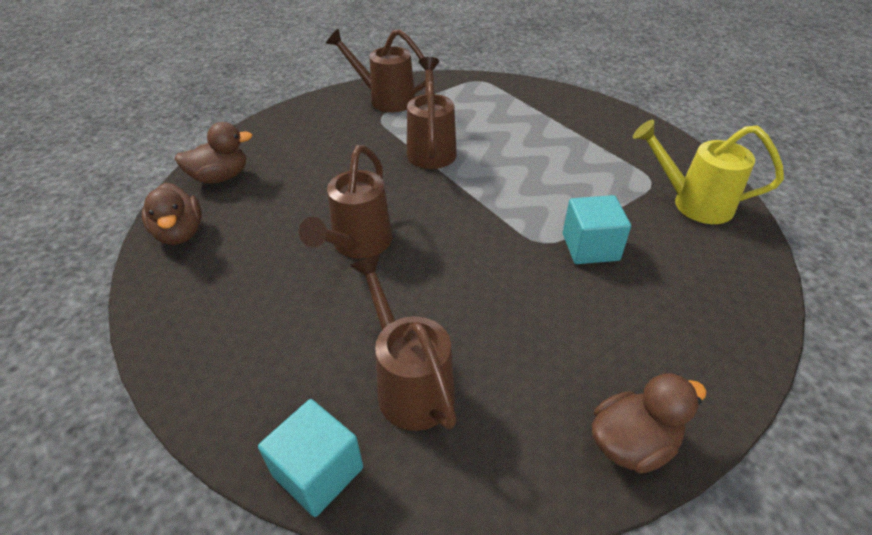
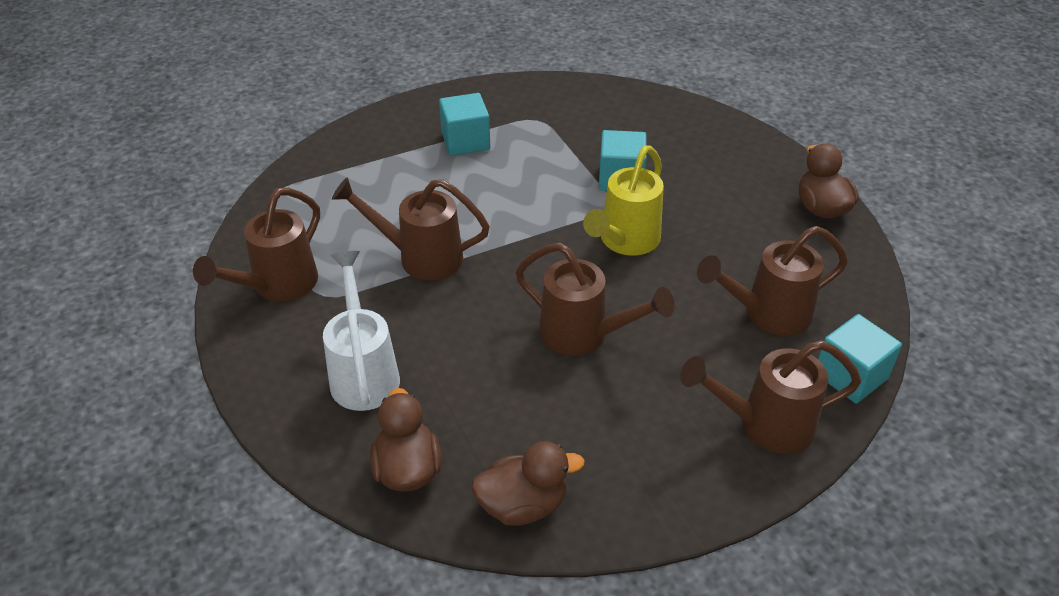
camera: 80 degrees left, 0 degrees up
yellow watering can [633,120,784,224] -> yellow watering can moved to [583,145,664,256]
none -> white watering can [323,251,400,411]
none -> turquoise cube [439,93,490,156]
none -> brown watering can [680,340,861,454]

